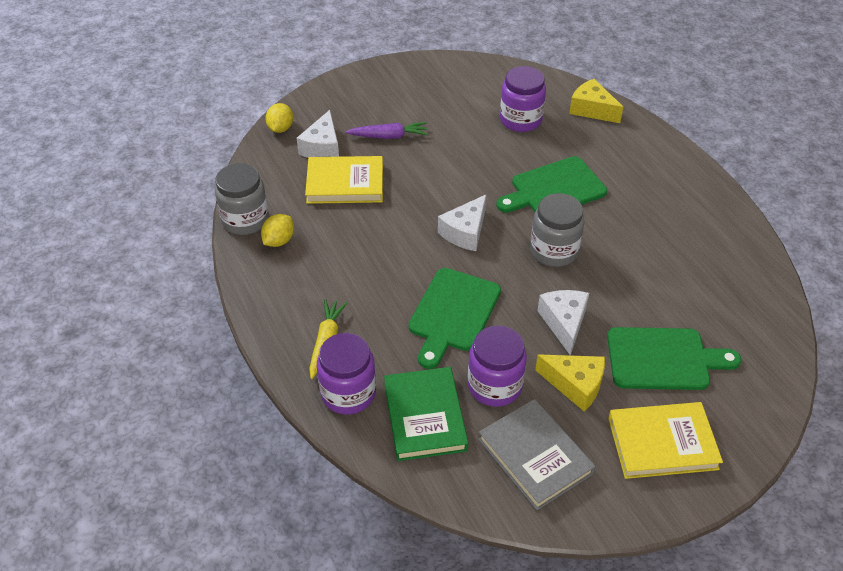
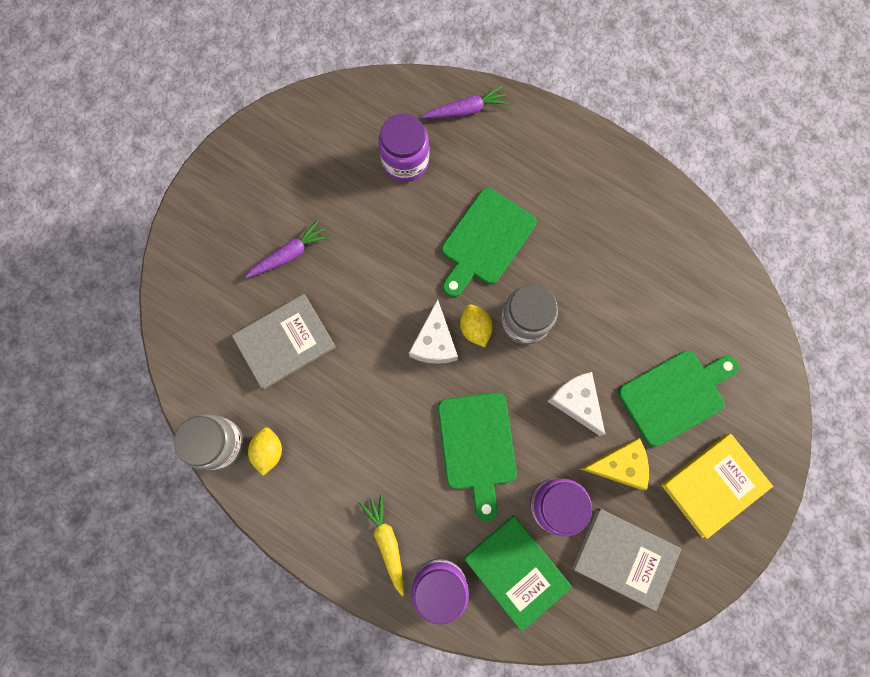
camera: 30 degrees left, 30 degrees up
yellow lemon [265,103,293,133] -> yellow lemon moved to [460,304,493,347]
white cheese [297,110,339,158] -> none
yellow book [305,156,383,204] -> grey book [232,294,336,389]
yellow cheese [569,79,623,123] -> purple carrot [421,85,509,119]

